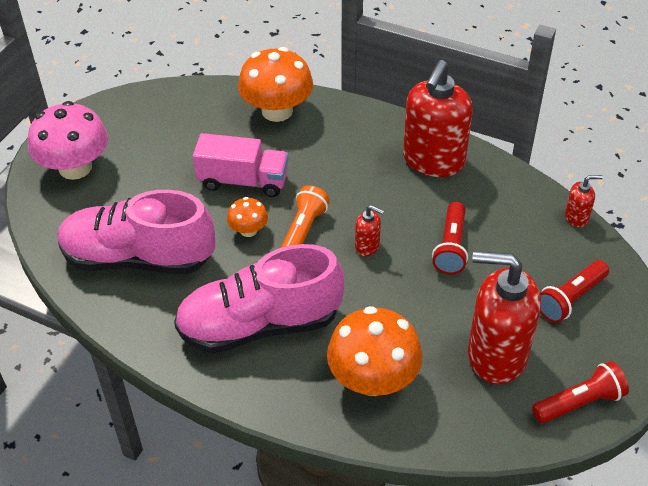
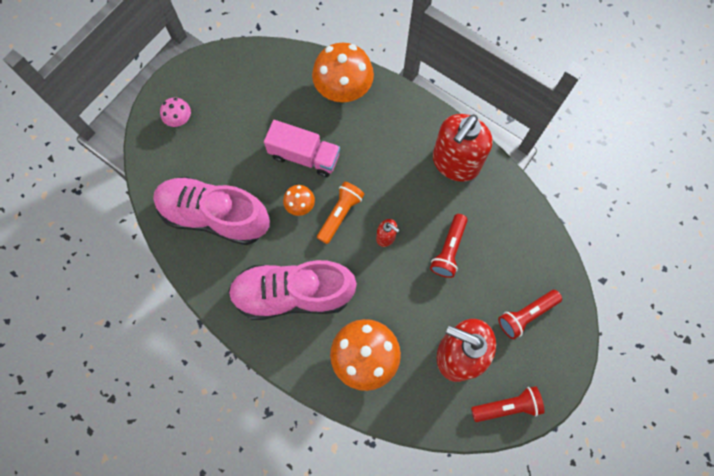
camera: 10 degrees right, 25 degrees up
pink mushroom [28,101,108,180] -> pink mushroom [160,98,191,127], size x0.50
red soap dispenser [565,175,603,227] -> none

